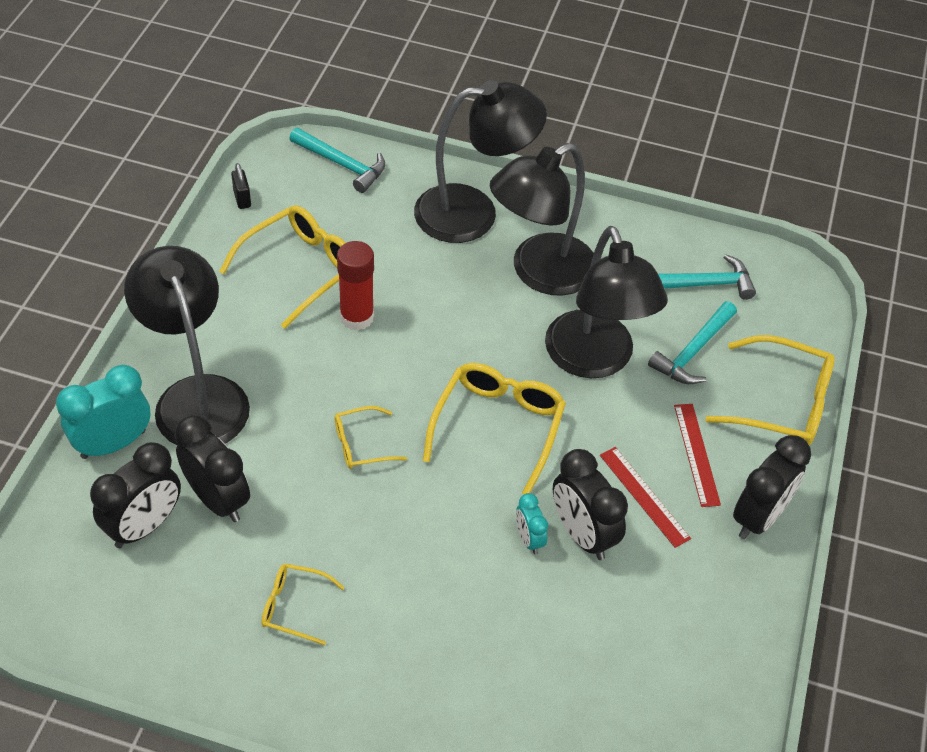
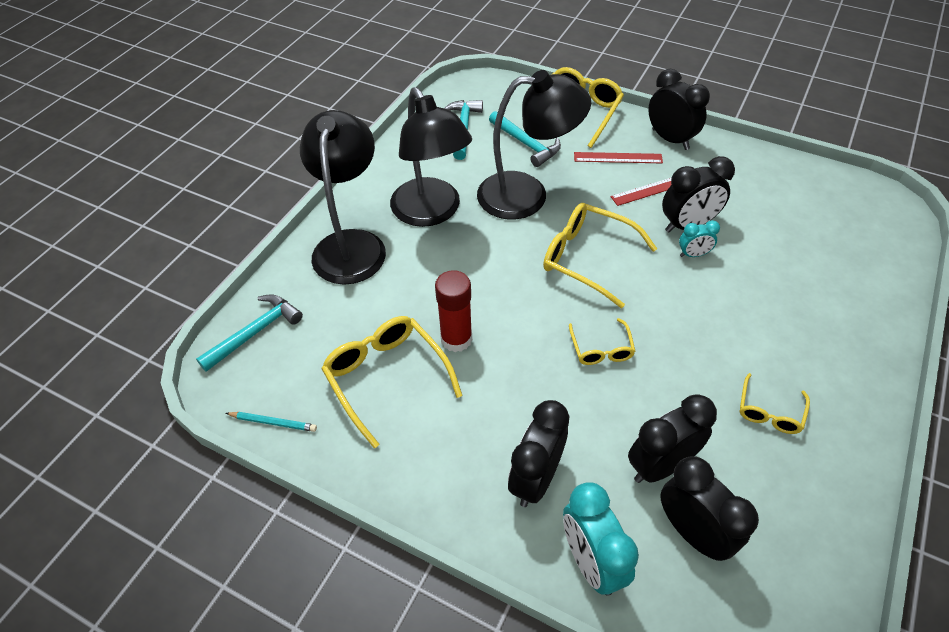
camera: 75 degrees left, 0 degrees up
black lamp [124,246,250,446] -> black clock [508,400,569,507]
black padlock [231,163,251,209] -> turquoise pencil [226,412,317,432]

